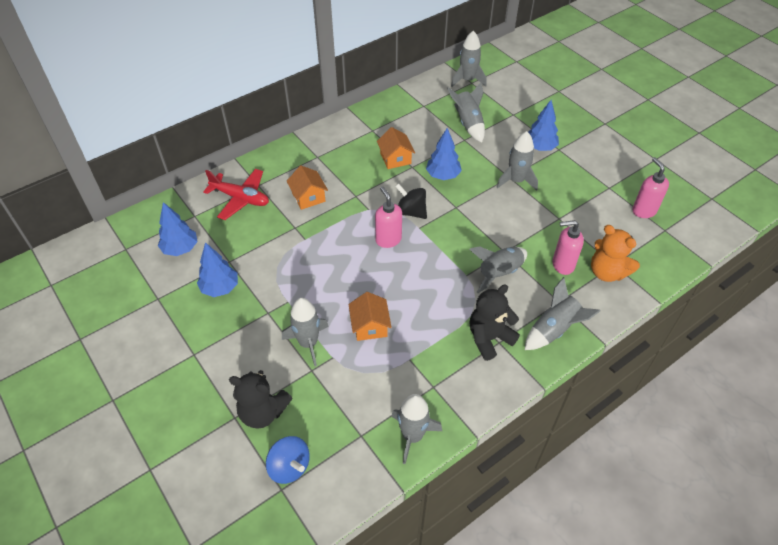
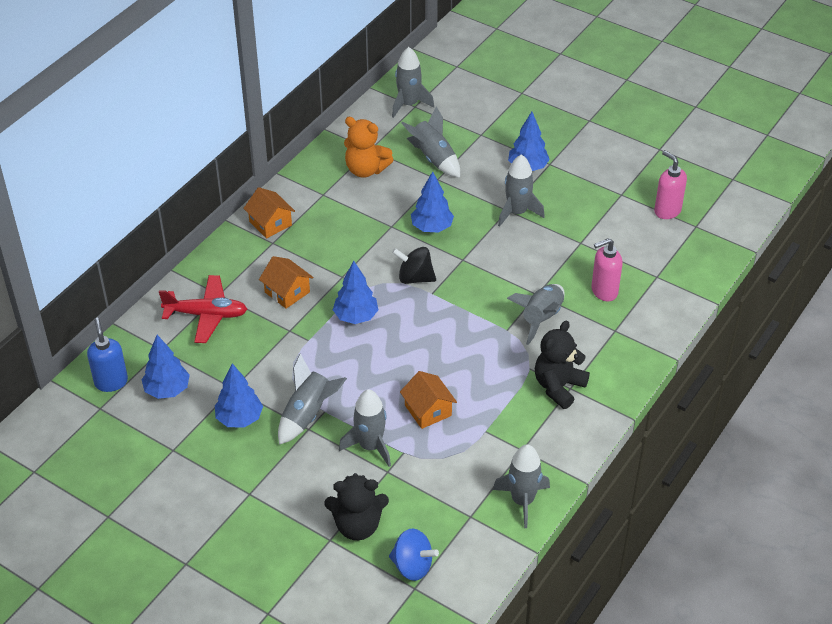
camera: 20 degrees left, 5 degrees down
pink soap dispenser [375,186,402,248] -> none
orange house [377,127,415,169] -> orange house moved to [243,187,295,238]
grey rocket [525,277,600,350] -> grey rocket moved to [278,353,347,445]
orange teddy bear [591,225,640,282] -> orange teddy bear moved to [344,117,393,178]
none -> blue soap dispenser [87,318,128,392]
none -> blue tree [333,261,379,324]

